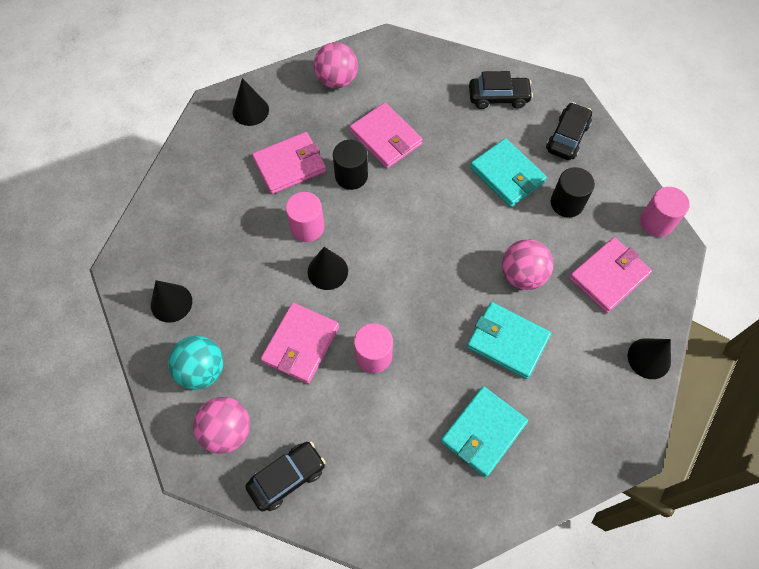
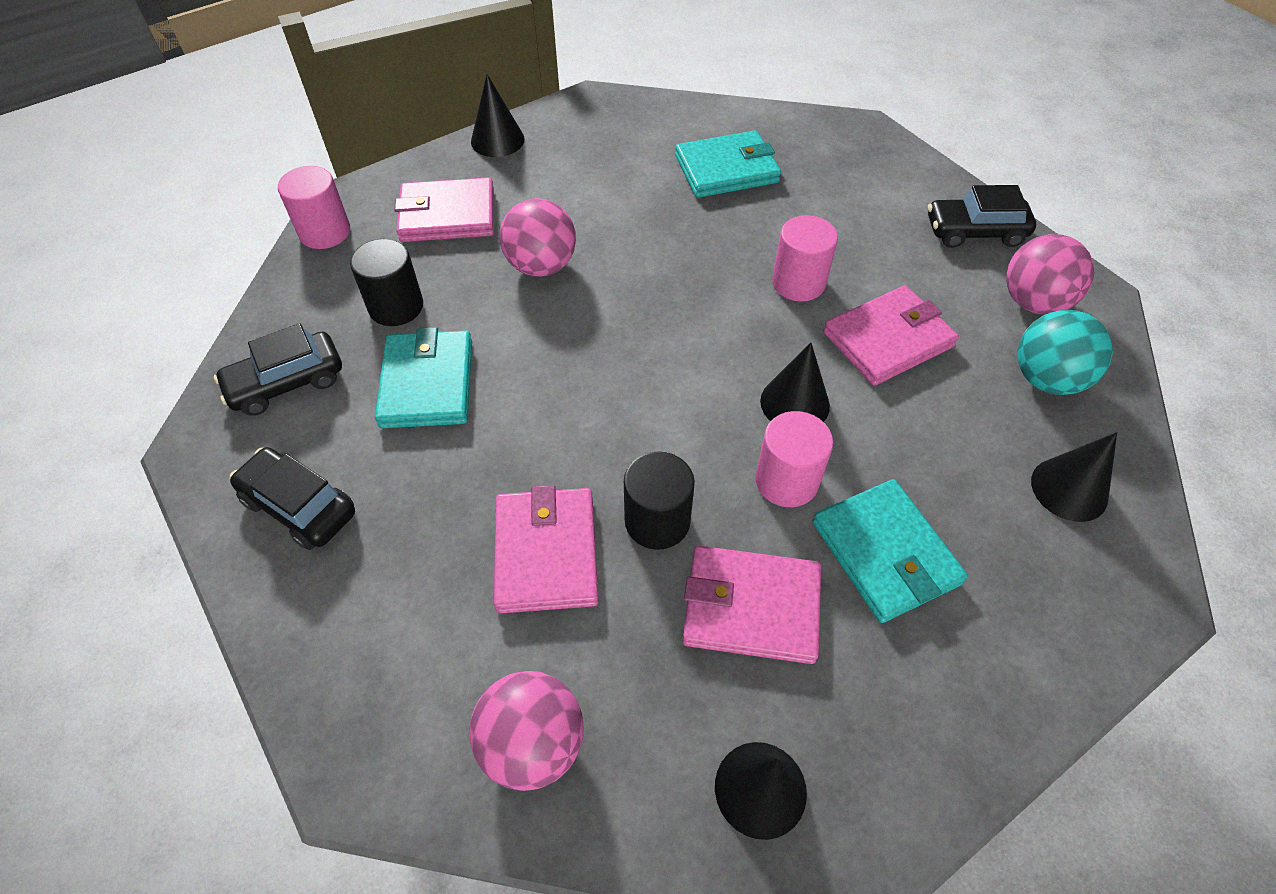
camera: 145 degrees left, 10 degrees down
turquoise wallet [467,302,551,379] -> turquoise wallet moved to [813,479,968,623]

